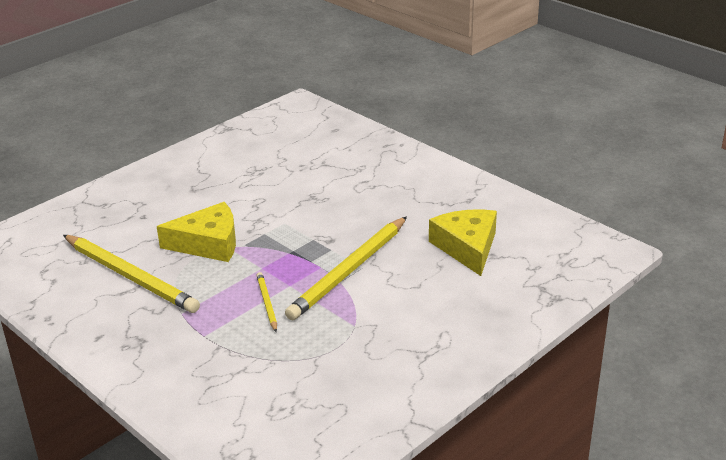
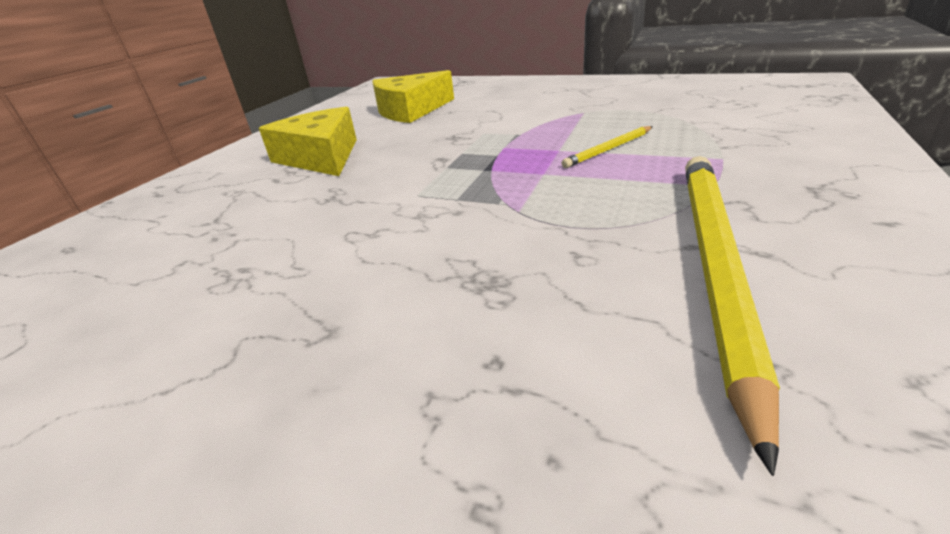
camera: 110 degrees left, 0 degrees up
yellow cheese [157,202,236,262] -> yellow cheese moved to [259,107,357,176]
yellow pencil [285,216,407,320] -> none

